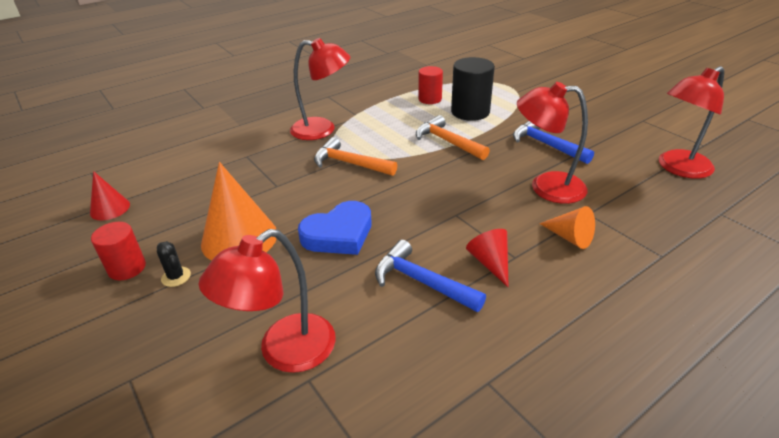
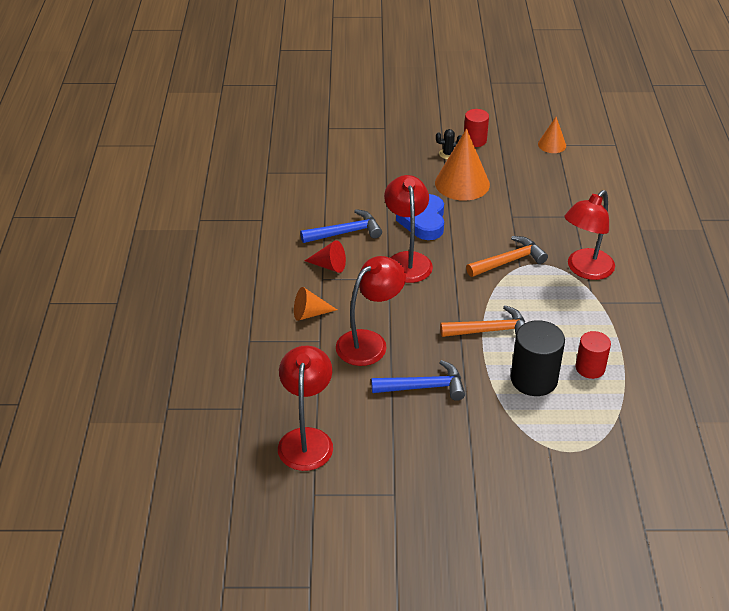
camera: 125 degrees right, 5 degrees up
red cone [90,171,130,220] -> orange cone [538,117,566,153]
red lamp [198,229,336,373] -> red lamp moved to [384,175,433,283]

